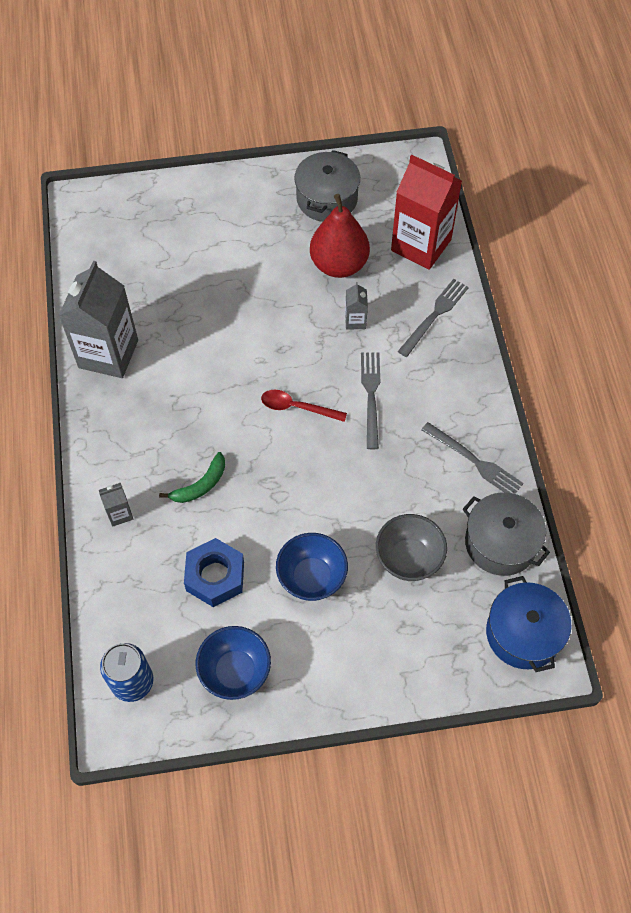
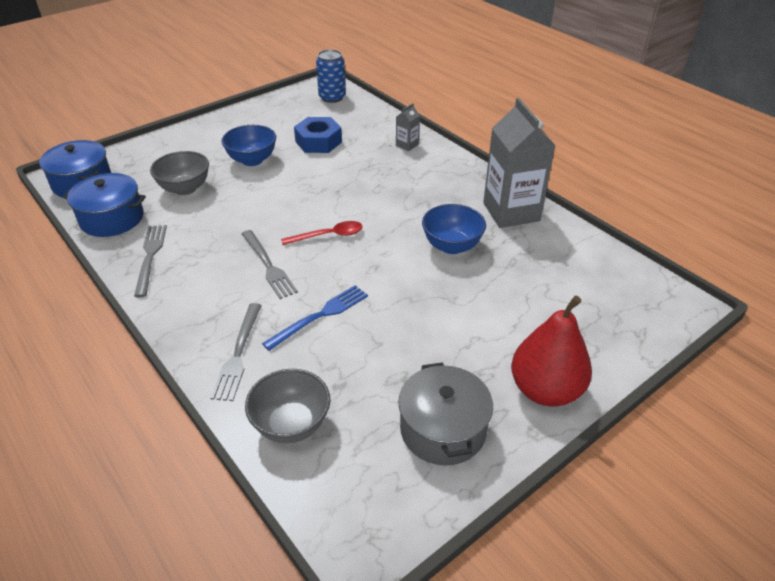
camera: 150 degrees right, 20 degrees down
green banana [159,452,225,503] -> none
blue bowl [196,626,271,700] -> blue bowl moved to [422,204,486,254]
red pear [310,194,370,278] -> red pear moved to [511,296,592,407]
grey carton [345,282,368,330] -> blue fork [262,285,368,351]
red carton [391,155,462,270] -> grey bowl [245,369,331,443]
grey fork [421,422,524,494] -> grey fork turned 75 degrees clockwise [134,225,167,297]
grey pot [462,492,550,576] -> blue pot [63,173,146,237]

